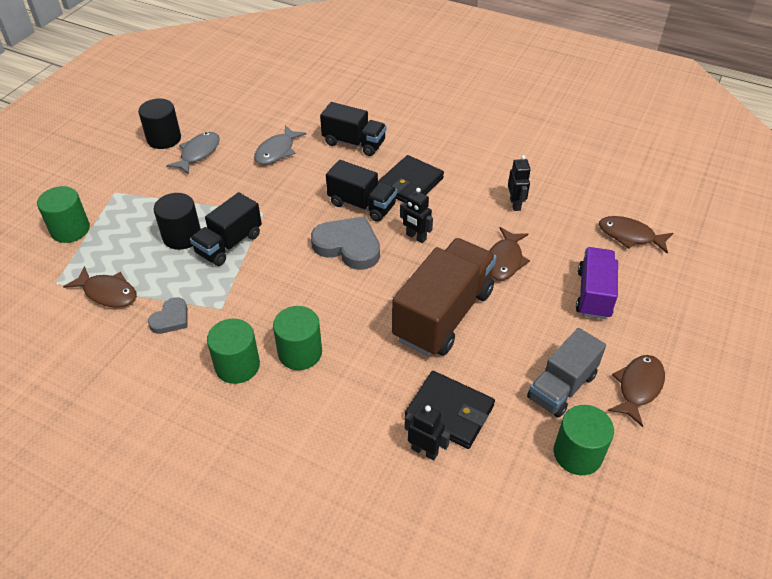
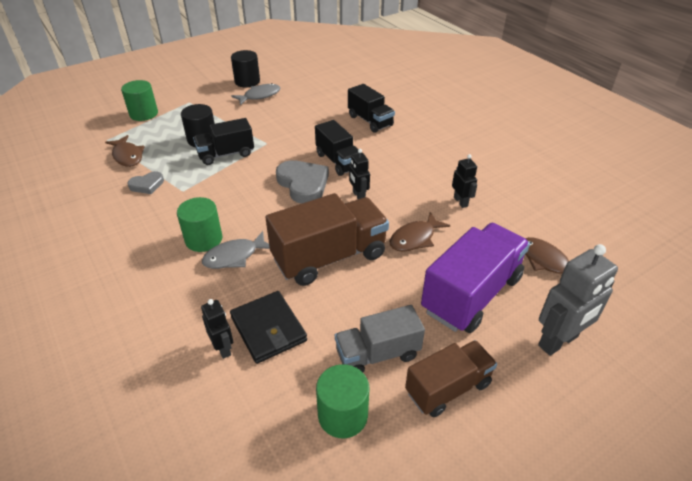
camera: 30 degrees right, 5 degrees down
green cylinder [207,318,260,384] -> none
grey fish [254,125,306,165] -> grey fish moved to [202,231,270,269]
black wallet [378,155,444,204] -> none
black robot [508,155,531,211] -> black robot turned 45 degrees counterclockwise [452,154,477,208]
purple truck [576,247,618,319] -> purple truck [421,223,530,333], size x1.61
brown fish [608,355,665,427] -> brown truck [405,340,497,417]
none -> grey robot [538,244,618,356]

